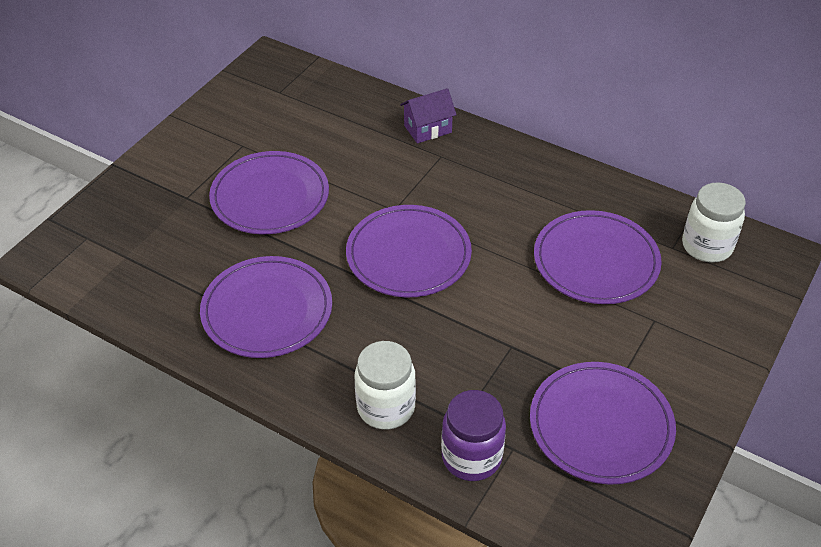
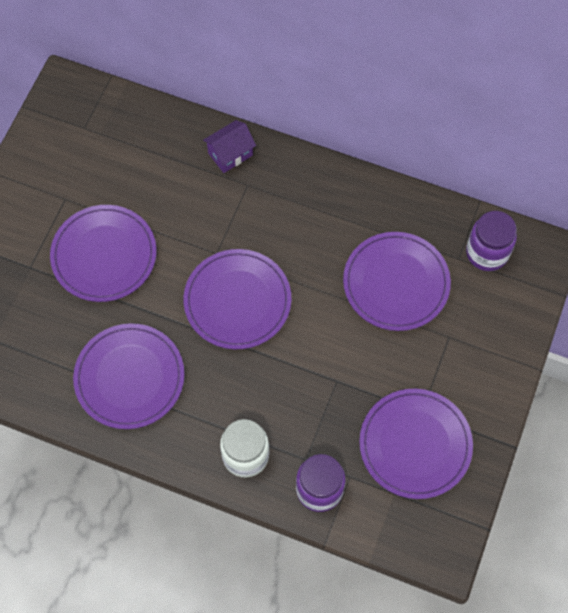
camera: 10 degrees left, 20 degrees up
white jar [682,182,746,263] -> purple jar [466,211,517,271]

